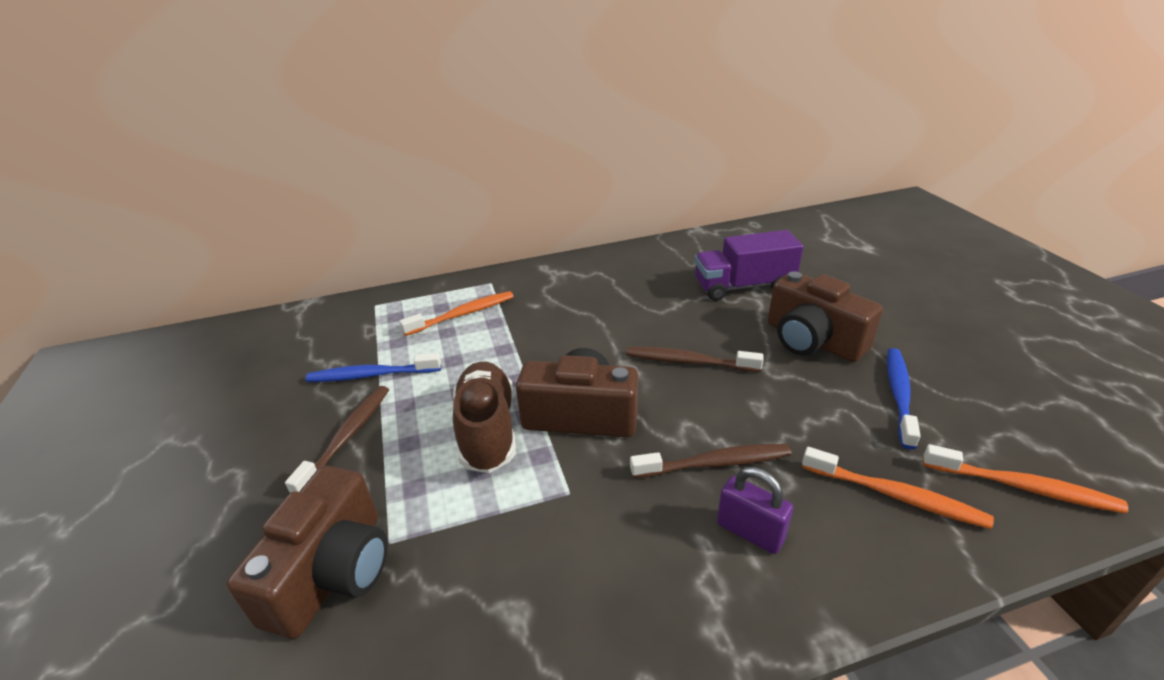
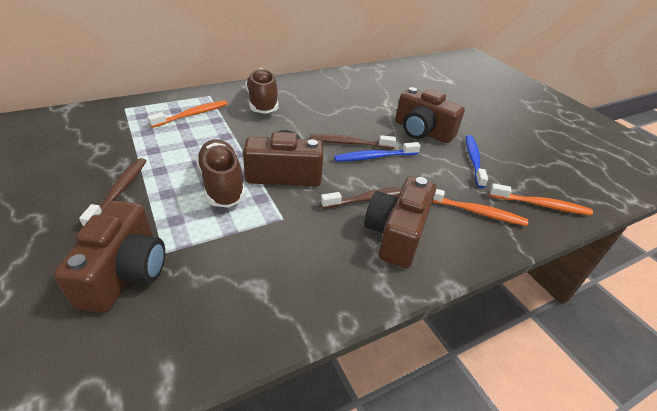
camera: 15 degrees left, 5 degrees up
blue toothbrush [306,353,441,382] -> blue toothbrush moved to [334,142,421,162]
purple truck [694,230,803,301] -> none
purple padlock [717,467,793,554] -> brown camera [364,176,436,268]
none -> brown shoe [245,68,278,114]

